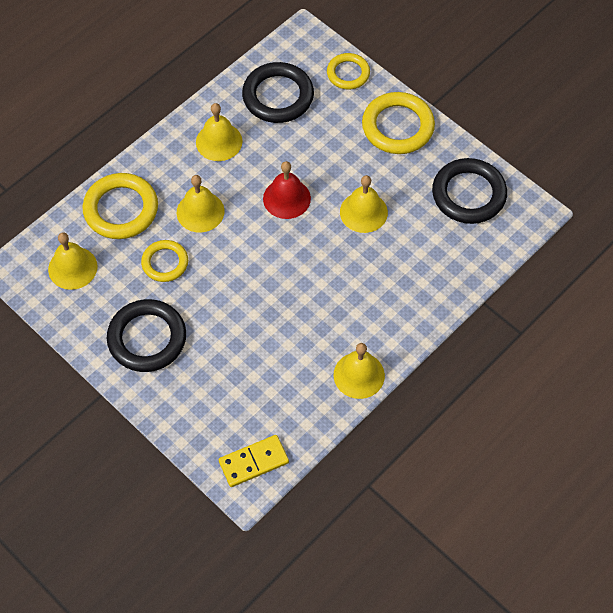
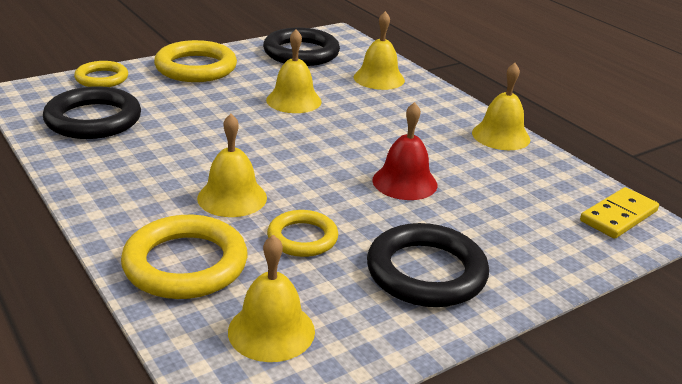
camera: 80 degrees left, 30 degrees down
yellow bell [196,103,243,161] -> yellow bell moved to [354,11,405,90]
yellow domino [219,435,289,487] -> yellow domino turned 60 degrees clockwise [580,187,659,239]
red bell [263,161,311,219] -> red bell moved to [372,102,438,200]

